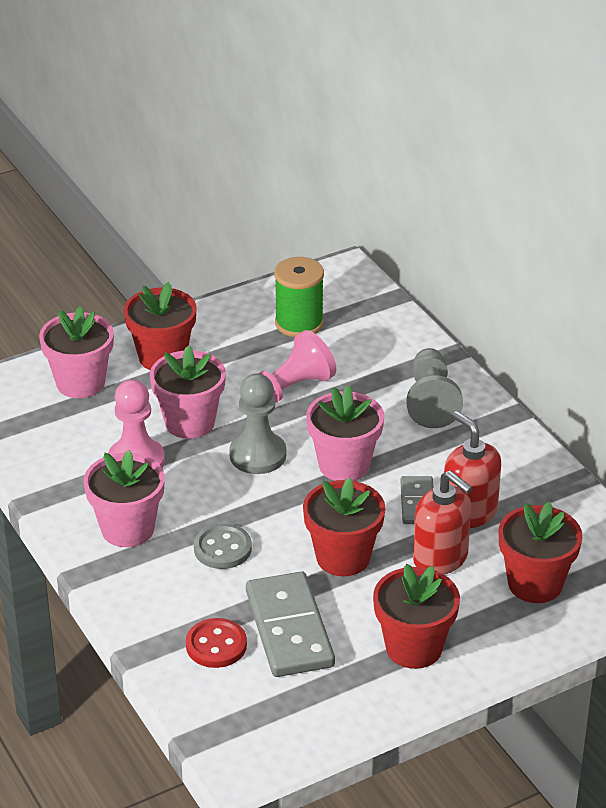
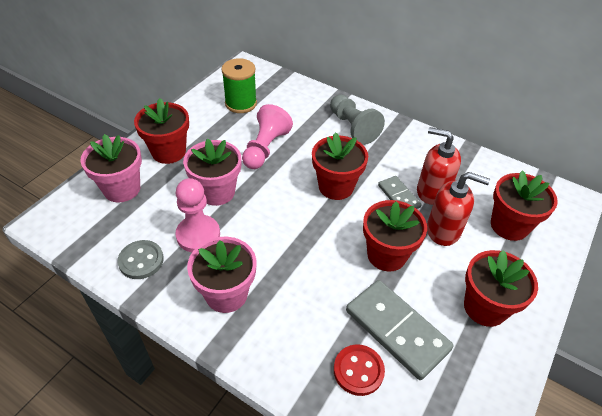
camera: 30 degrees left, 10 degrees up
grey button [194,524,252,569] -> grey button moved to [118,240,164,279]
grey pawn [229,374,286,474] -> none
pink flower pot [306,385,384,481] -> red flower pot [312,132,368,200]

